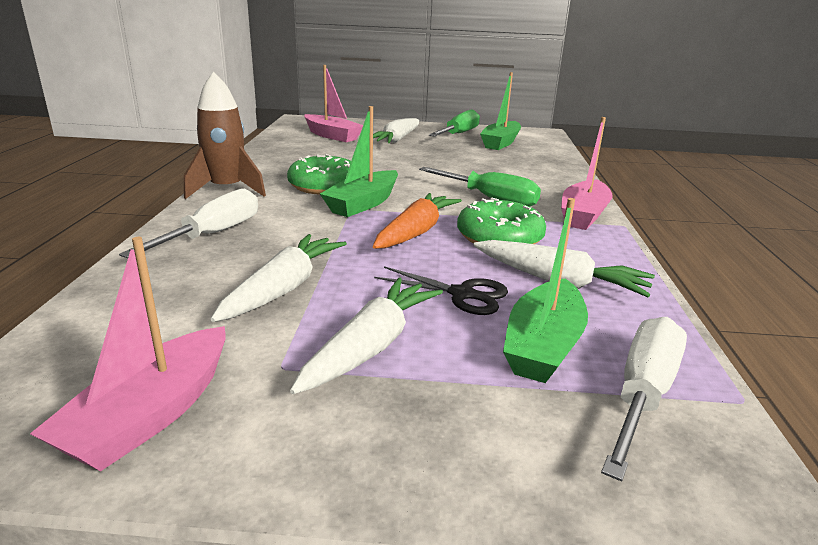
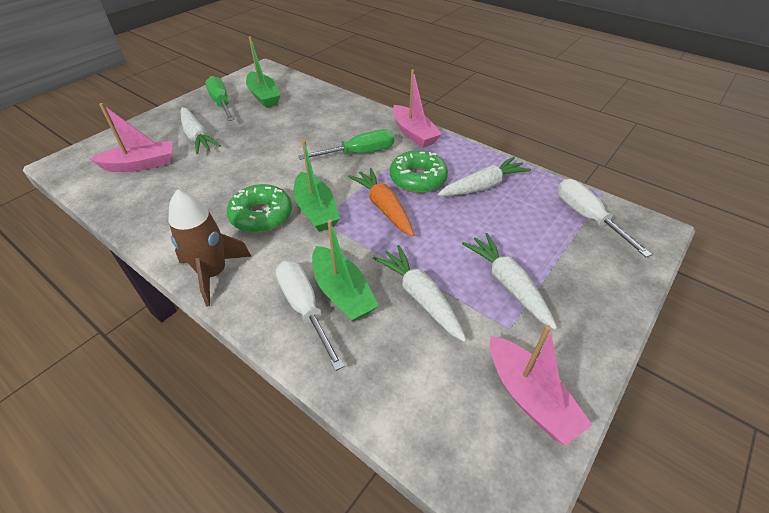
camera: 55 degrees left, 20 degrees up
black scissors [374,266,508,315] -> none
green boat [503,198,588,383] -> green boat moved to [312,219,379,322]

